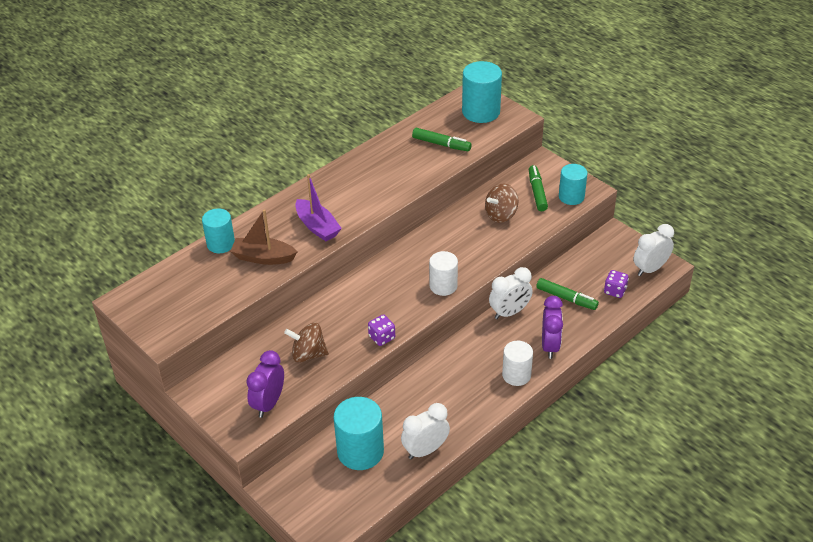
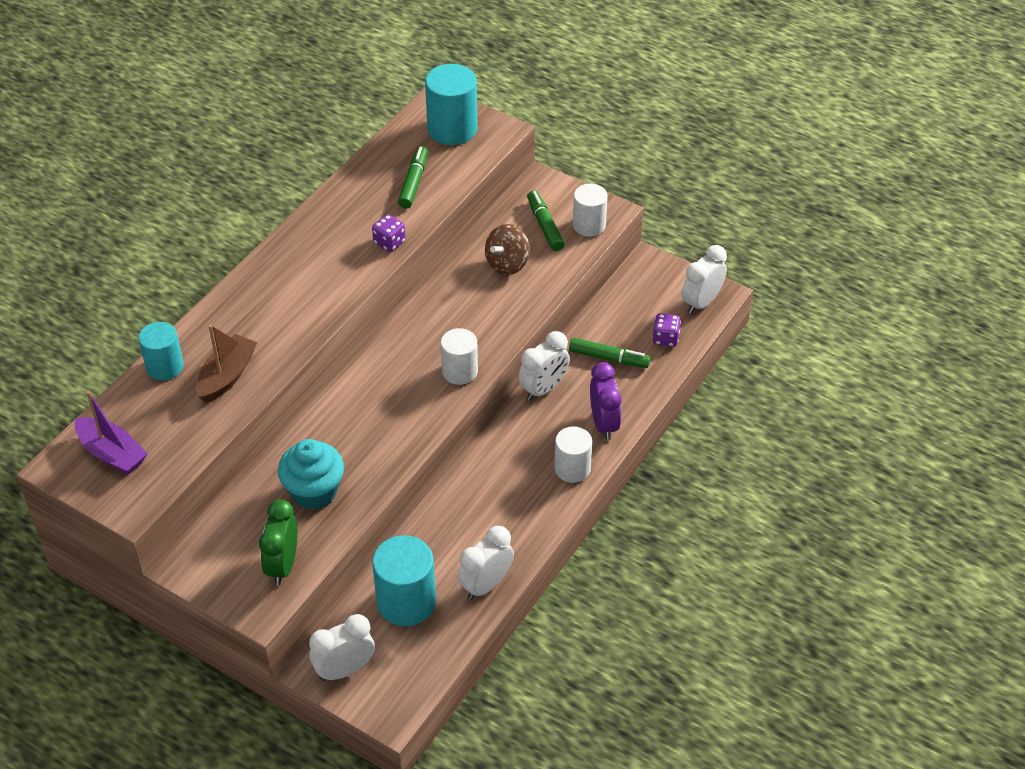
camera: 15 degrees left, 5 degrees up
brown boat [230,209,297,265] -> brown boat turned 120 degrees clockwise [196,324,257,403]
purple clock [246,350,284,418] -> green clock [259,499,298,585]
brown spinning top [284,323,329,363] -> turquoise cupcake [278,439,344,510]
purple boat [295,174,342,241] -> purple boat moved to [75,391,148,475]
purple dice [368,315,395,346] -> purple dice moved to [372,214,406,252]
green marker [412,128,472,151] -> green marker turned 90 degrees counterclockwise [398,146,428,208]
turquoise cylinder [559,164,588,205] -> white cylinder [573,184,608,237]
none -> white clock [309,614,375,681]

